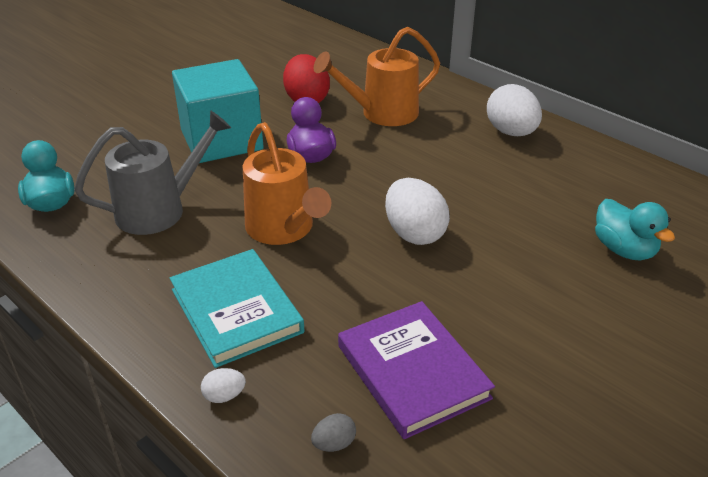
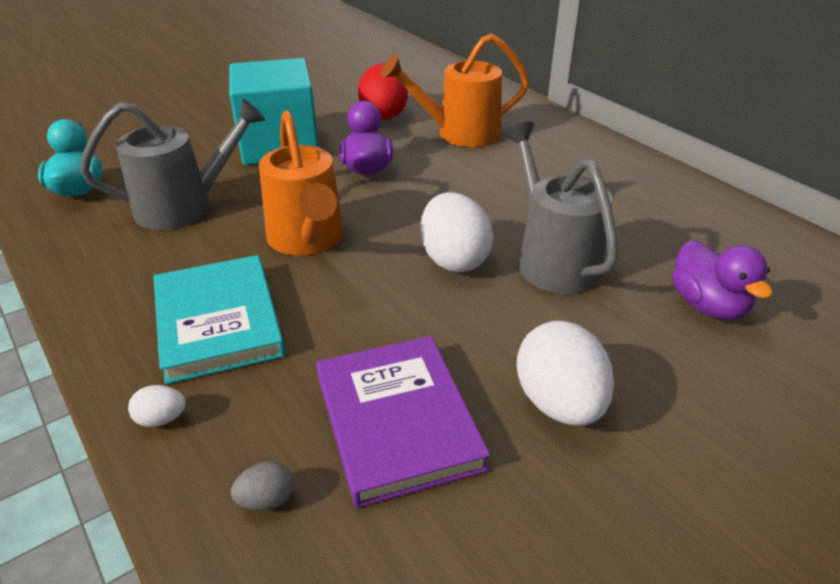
camera: 10 degrees right, 0 degrees up
white egg [487,84,542,136] -> white egg moved to [516,321,614,426]
turquoise duck [595,199,675,260] -> purple duck [672,240,773,320]
none -> grey watering can [504,122,619,294]

